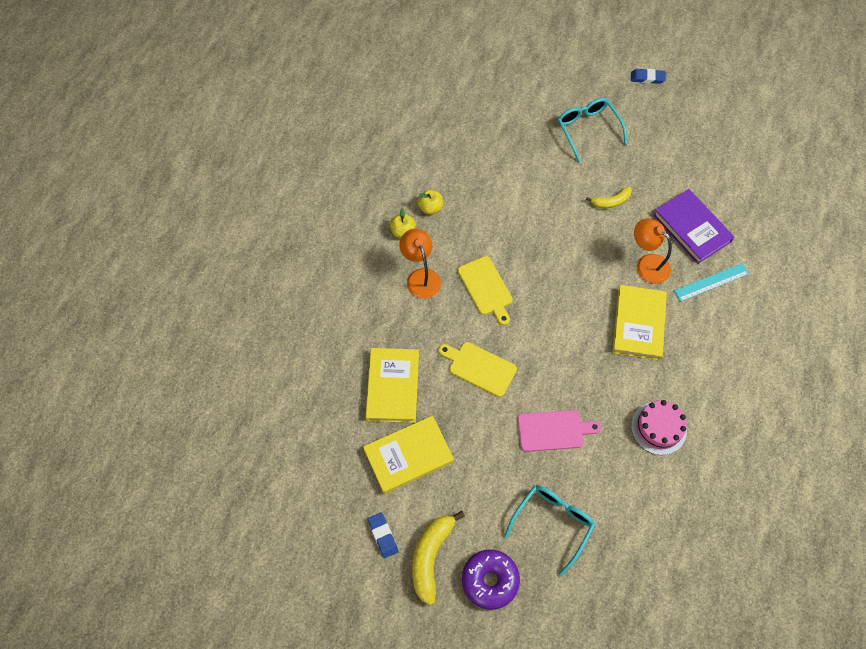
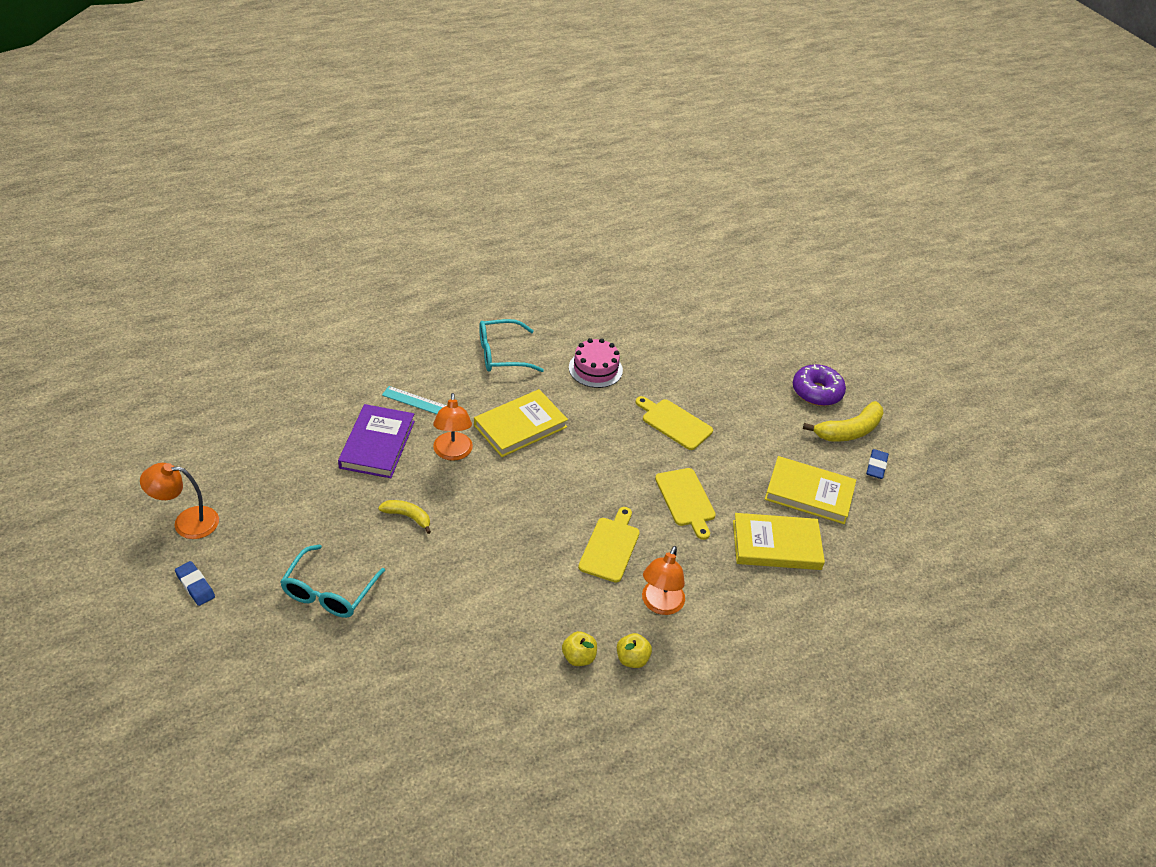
camera: 140 degrees left, 20 degrees down
yellow book [366,348,419,423] -> yellow book turned 45 degrees clockwise [733,513,825,570]
turquoise glasses [504,485,595,576] -> turquoise glasses moved to [479,319,544,372]
pink cutting board [518,410,601,452] -> yellow cutting board [636,396,713,450]
none -> orange lamp [140,463,219,539]

